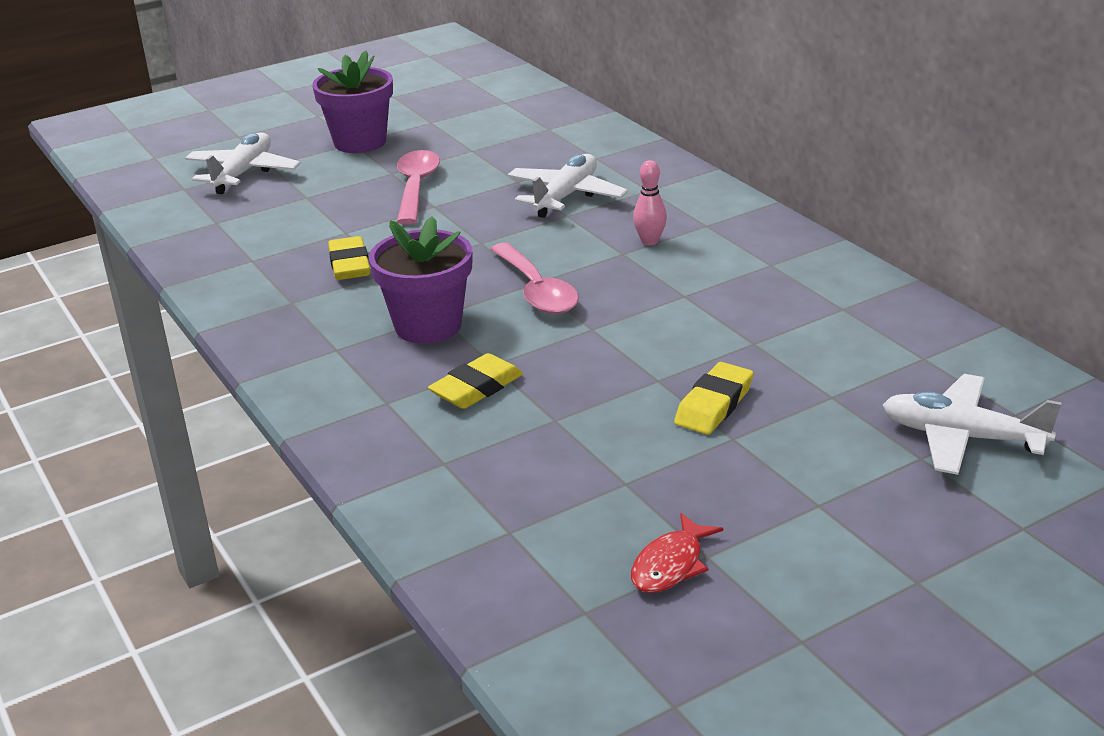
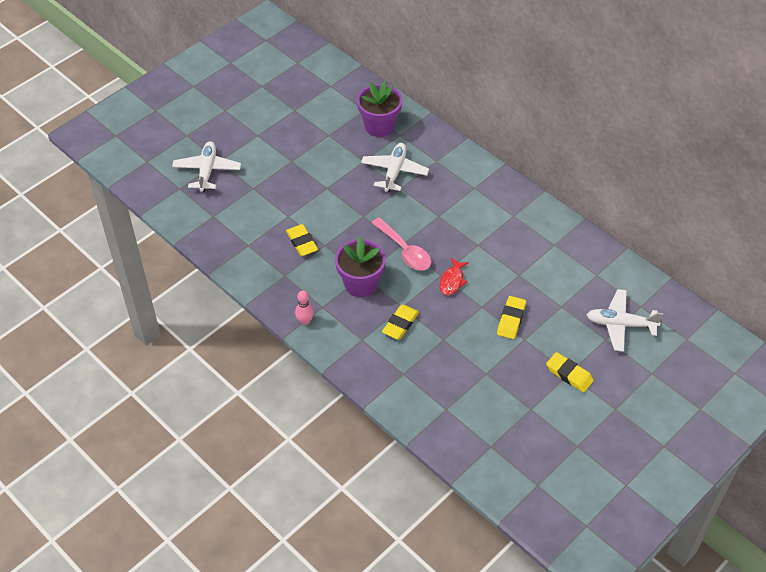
camera: 15 degrees left, 20 degrees up
purple flower pot [312,51,393,153] -> purple flower pot moved to [357,81,402,137]
pink spoon [397,150,440,224] -> none
red fish [631,513,723,593] -> red fish moved to [440,258,469,295]
pink bowling pin [633,160,667,245] -> pink bowling pin moved to [295,290,314,325]
none -> yellow eraser [546,352,594,392]

